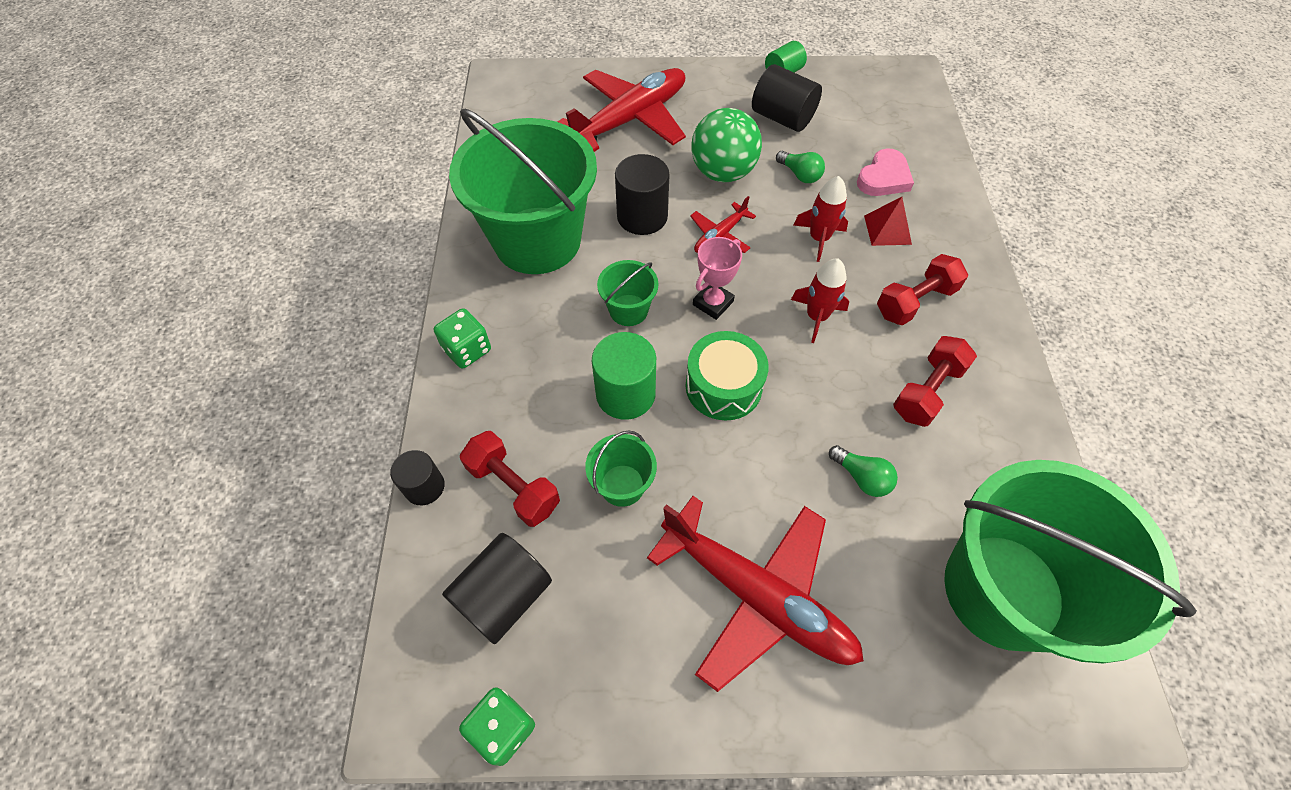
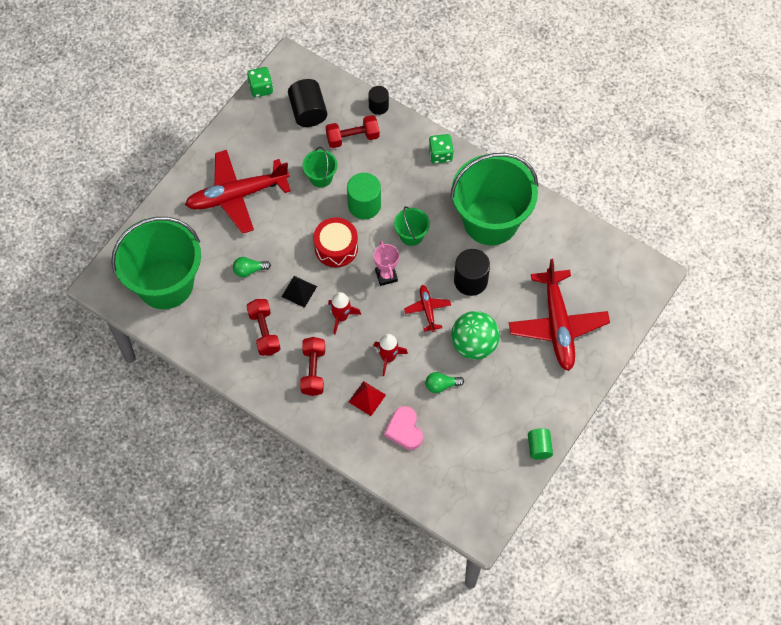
camera: 125 degrees right, 5 degrees up
green drum [686,331,769,421] -> red drum [314,217,358,267]
black cylinder [752,64,822,132] -> none
none -> black pyramid [282,276,317,308]

